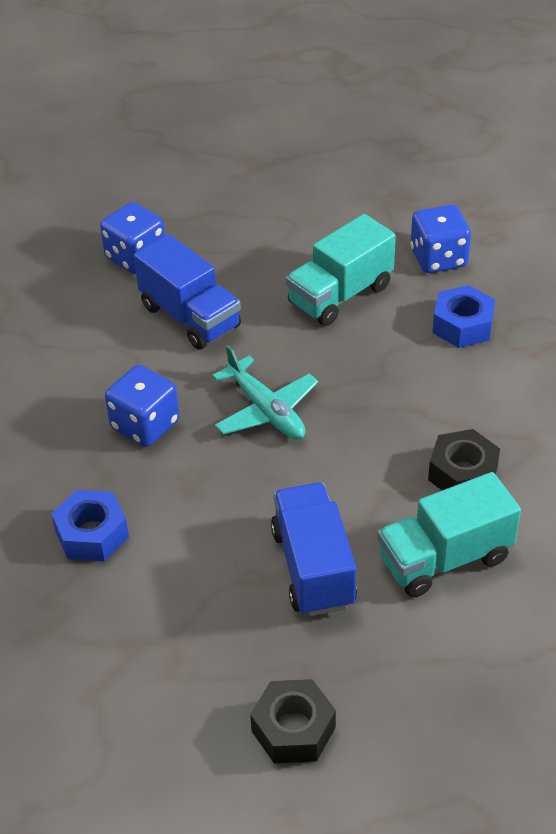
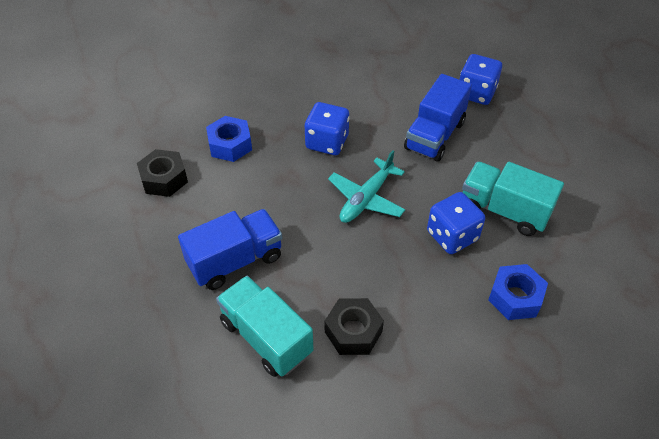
camera: 70 degrees right, 5 degrees up
black nut [250,679,336,763] -> black nut moved to [137,149,188,197]
blue dice [411,205,471,273] -> blue dice moved to [427,192,485,254]

